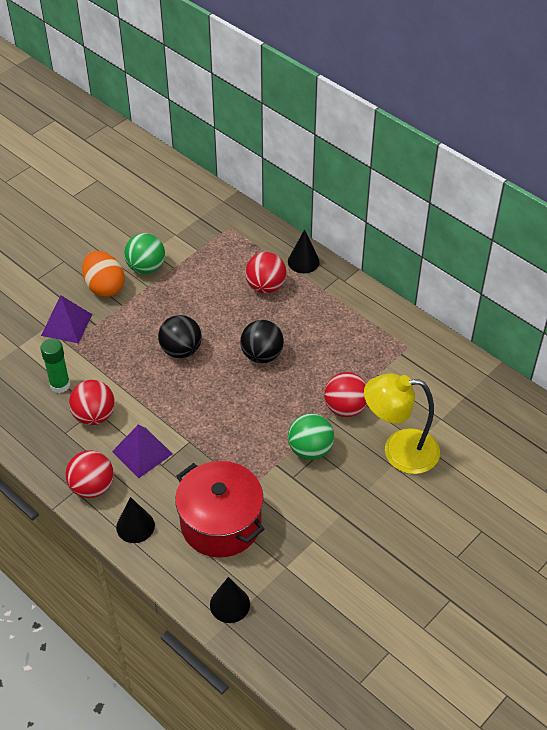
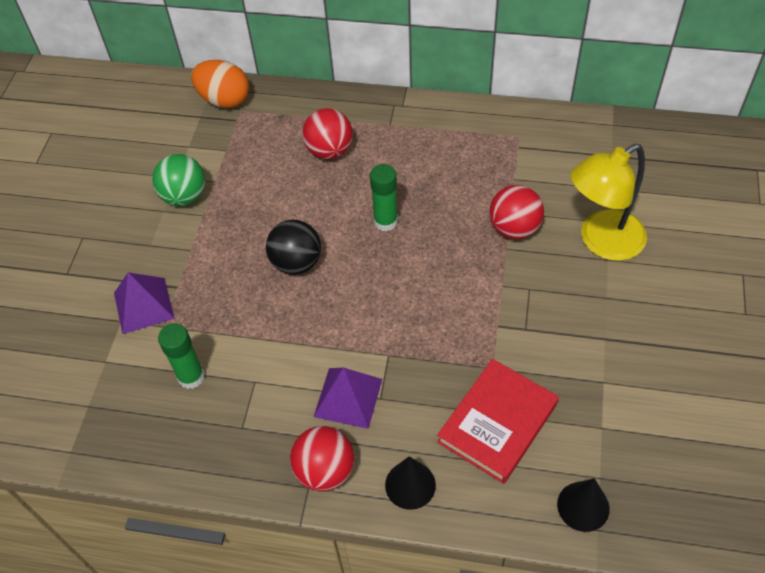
camera: 30 degrees left, 5 degrees up
red ball [69,380,115,425] -> none
orange egg [82,251,125,297] -> orange egg moved to [191,60,249,108]
red pot [175,461,264,558] -> red book [437,359,559,484]
black ball [240,320,284,363] -> green glue stick [370,164,398,231]
black cone [288,229,320,273] -> none
green ball [288,413,334,460] -> none

